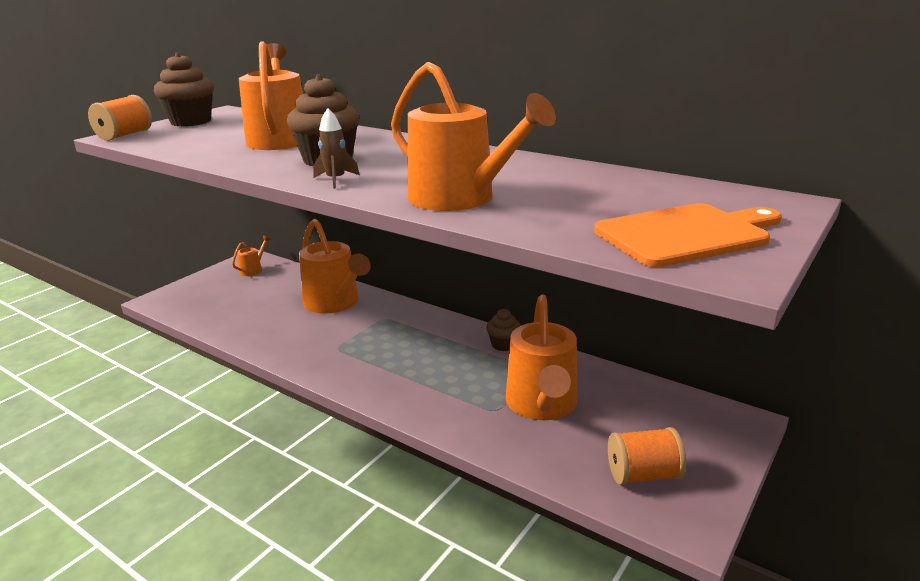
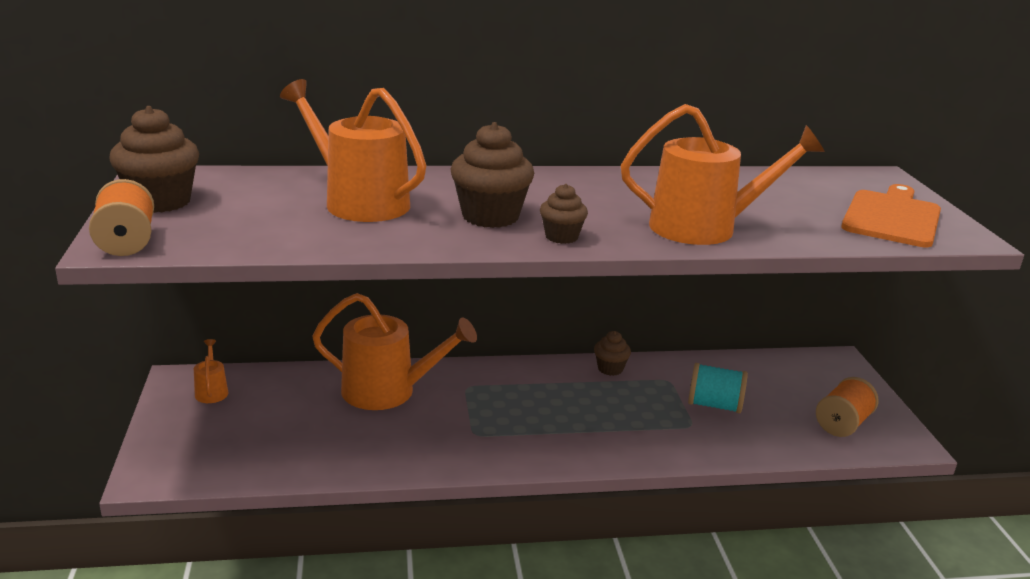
camera: 45 degrees left, 0 degrees up
brown rocket [313,108,360,189] -> brown cupcake [540,184,588,244]
orange watering can [505,294,577,420] -> turquoise spool [688,363,748,413]

